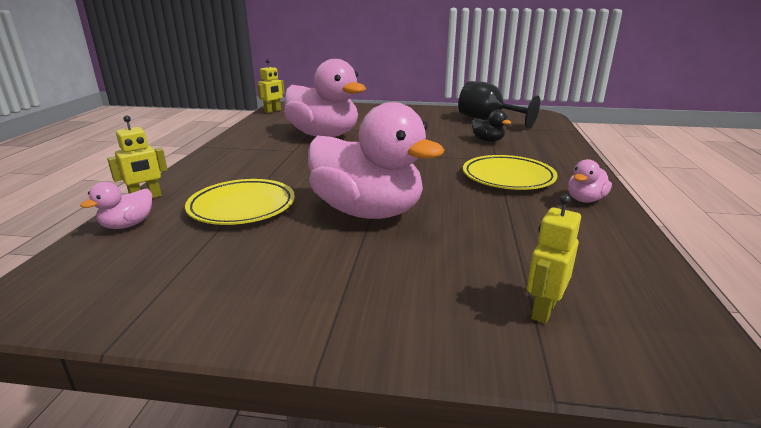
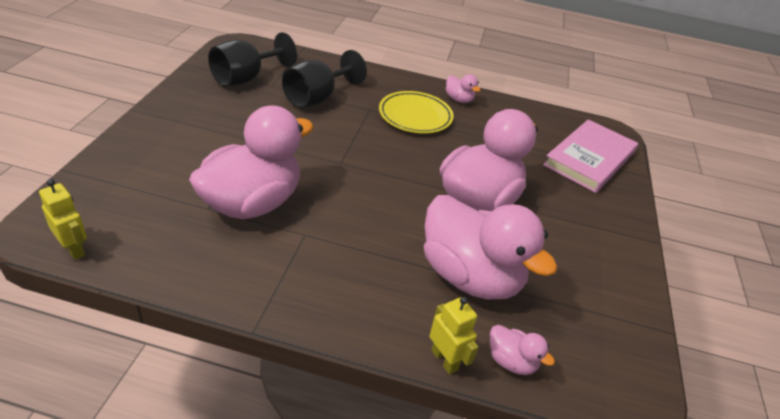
camera: 90 degrees left, 15 degrees up
yellow plate [185,179,295,225] -> pink duck [424,195,558,299]
black duck [472,109,512,142] -> black goblet [282,50,367,108]
yellow robot [527,194,581,324] -> pink book [543,119,638,193]

